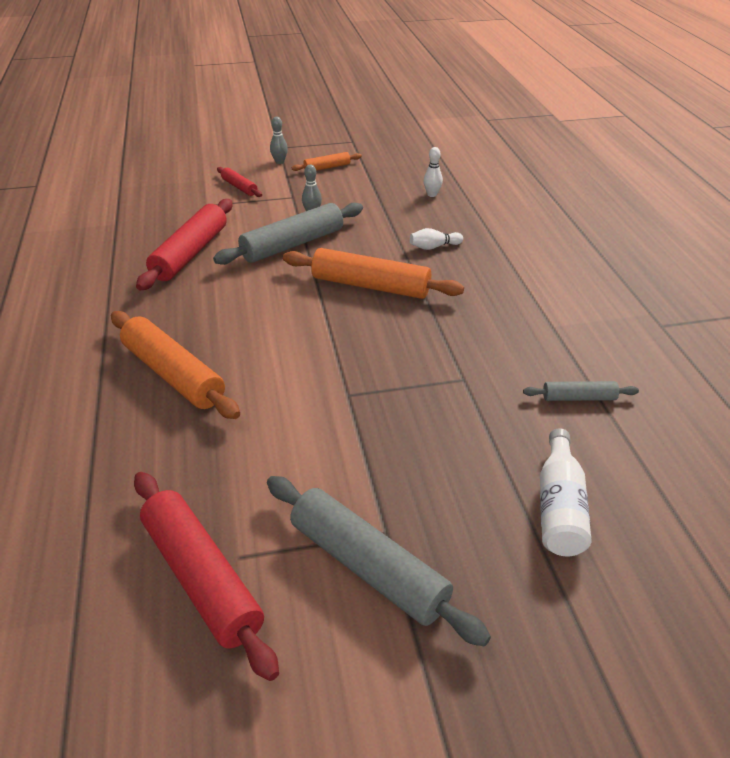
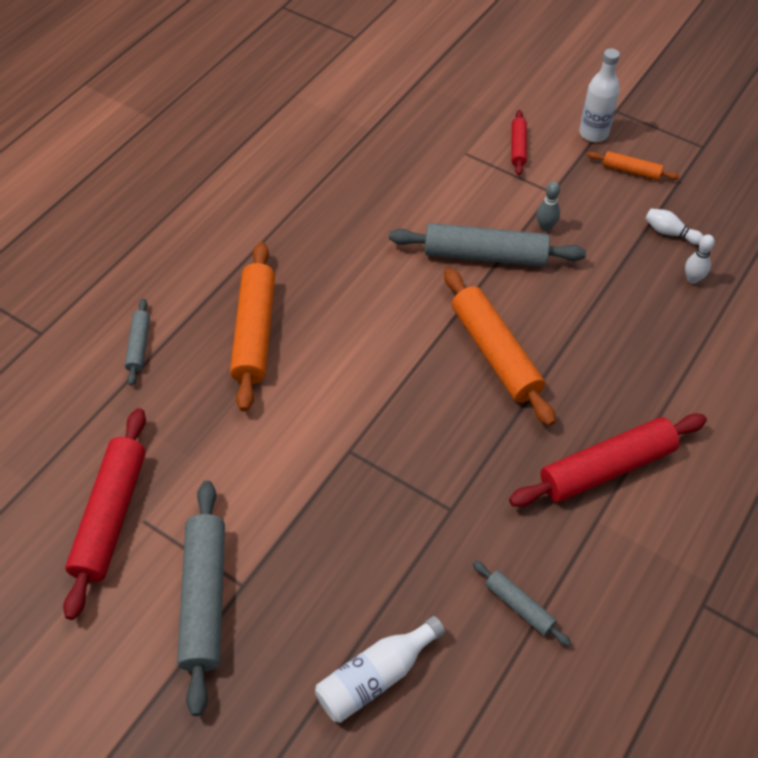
camera: 45 degrees right, 15 degrees up
red rolling pin [136,199,233,290] -> red rolling pin moved to [509,413,707,507]
grey bowling pin [270,117,288,164] -> white bottle [579,48,620,142]
white bowling pin [410,228,463,250] -> white bowling pin moved to [645,208,703,245]
none -> grey rolling pin [125,299,150,386]

